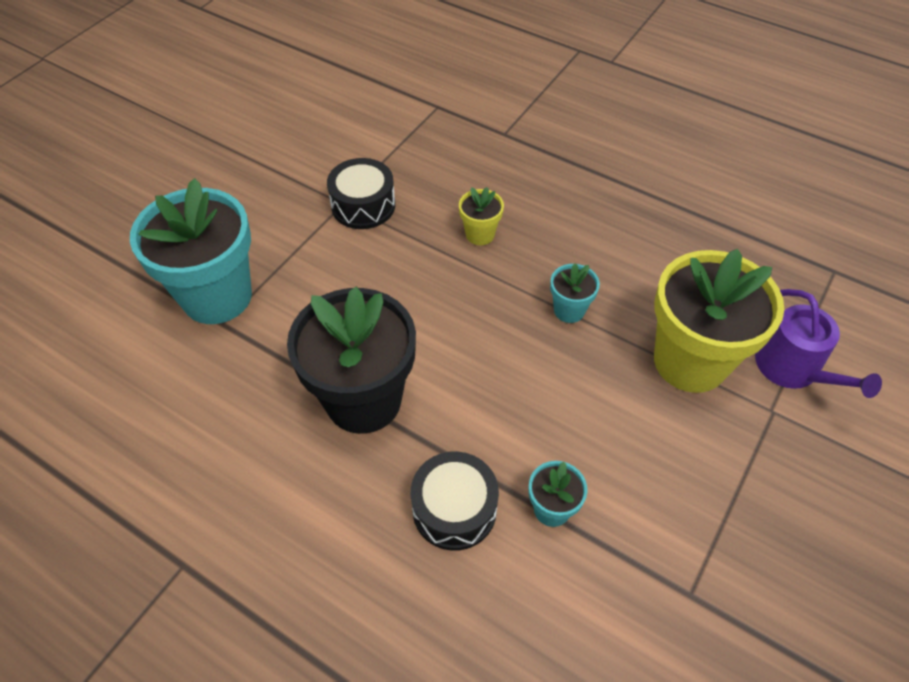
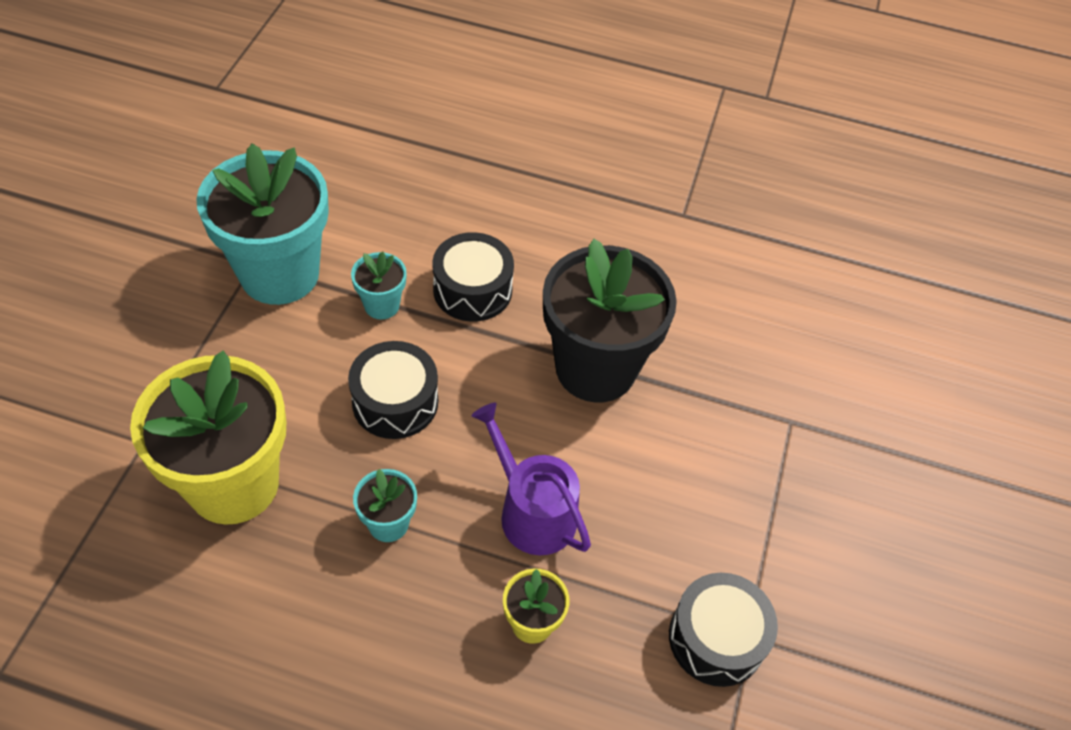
camera: 160 degrees right, 0 degrees up
turquoise flower pot [130,178,252,324] -> turquoise flower pot moved to [196,143,329,305]
purple watering can [755,289,882,398] -> purple watering can moved to [471,403,591,555]
none -> black drum [348,341,438,439]

